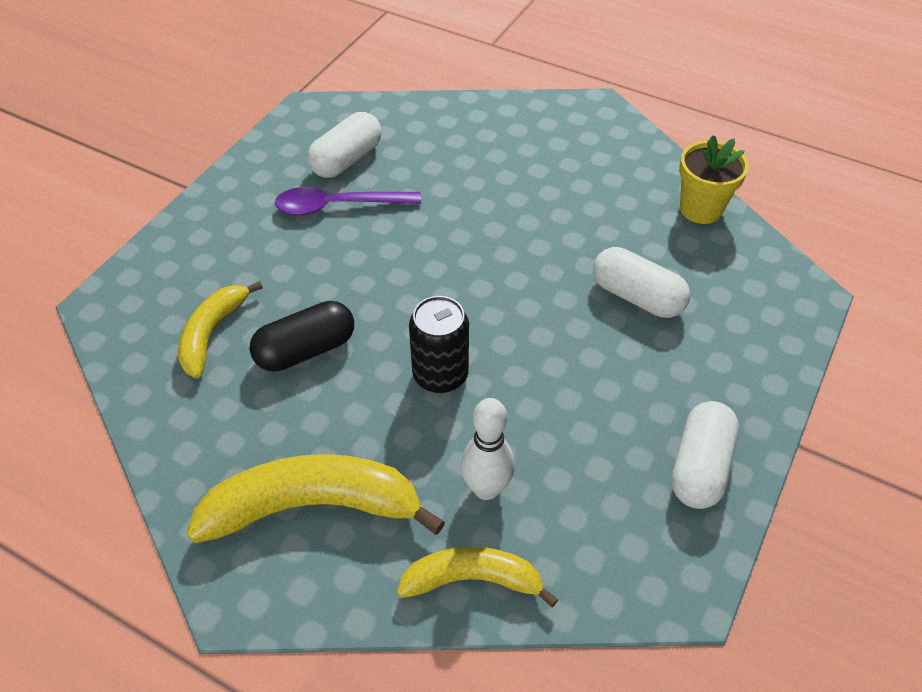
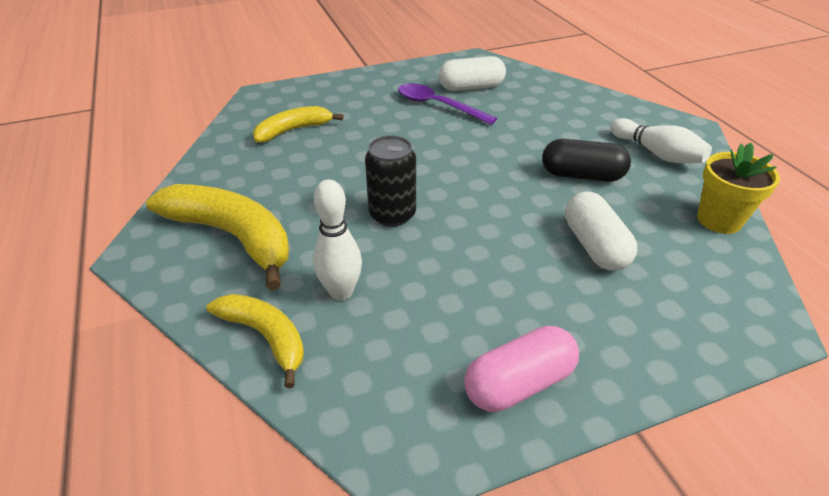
camera: 40 degrees right, 10 degrees down
black capsule [250,301,354,372] -> black capsule moved to [542,139,631,182]
white capsule [671,401,739,509] -> pink capsule [464,326,579,412]
none -> white bowling pin [610,118,712,163]

